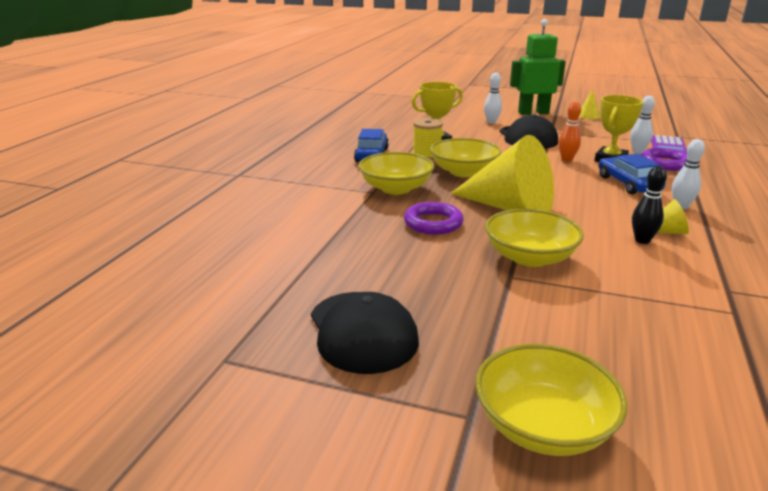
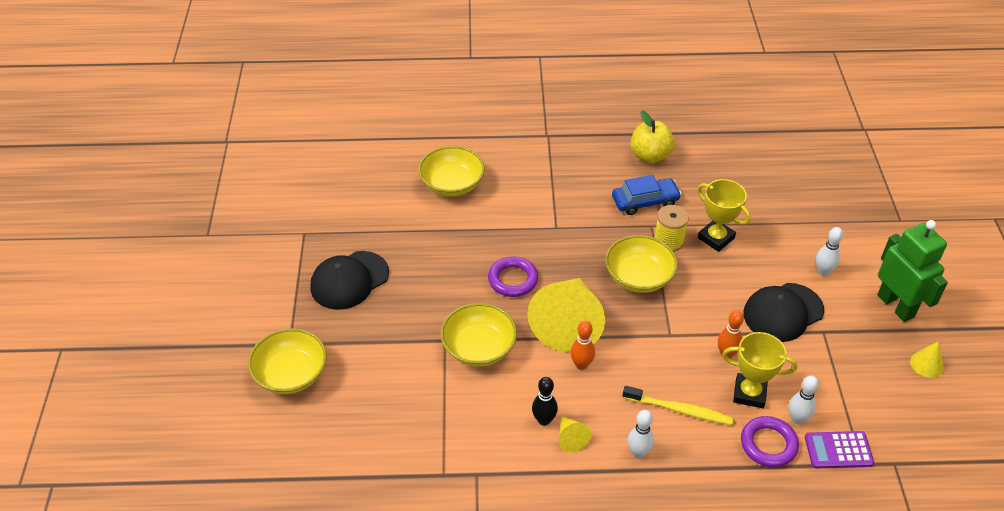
camera: 70 degrees right, 20 degrees up
yellow bowl [359,152,434,195] -> yellow bowl moved to [418,146,485,197]
blue car [599,154,666,194] -> yellow toothbrush [623,386,734,425]
none -> orange bowling pin [570,321,595,370]
none -> yellow apple [630,111,675,163]

